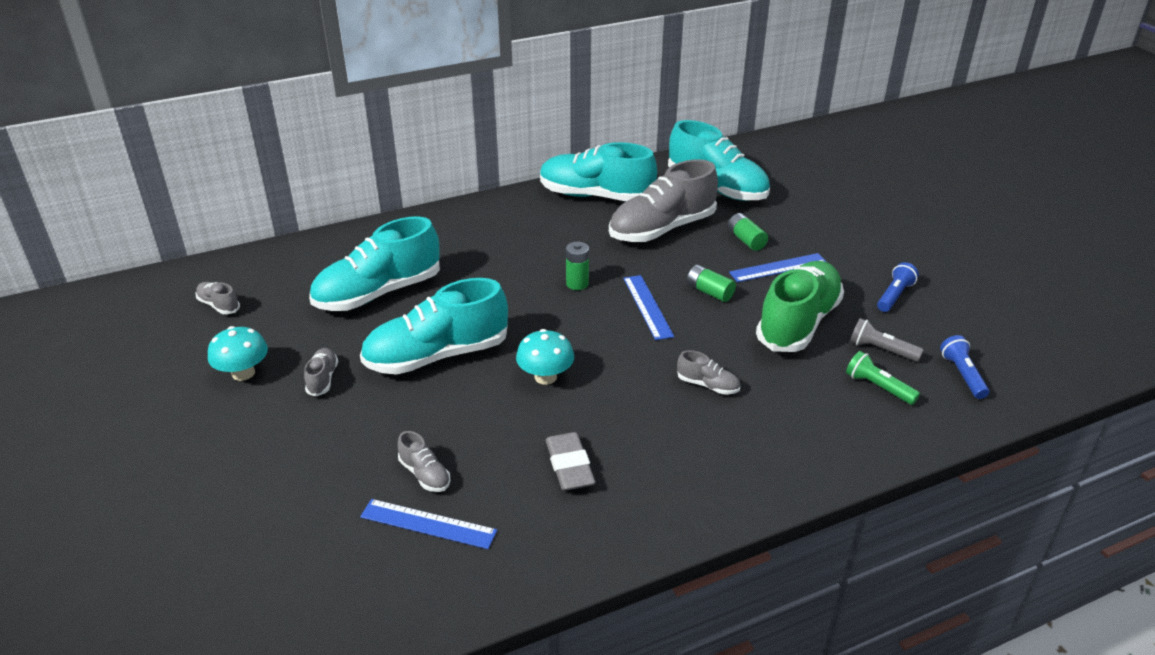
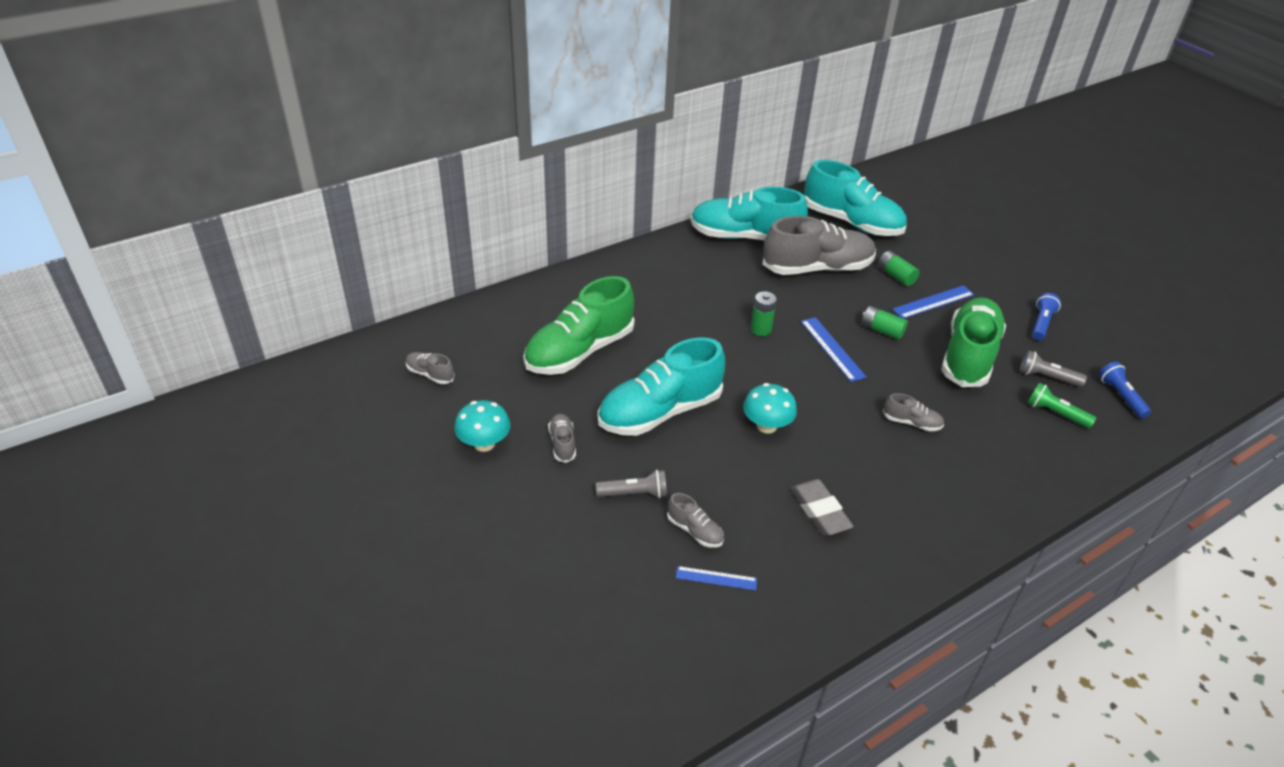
camera: 10 degrees left, 5 degrees up
turquoise shoe [309,216,440,311] -> green shoe [523,276,635,375]
blue ruler [360,499,497,549] -> blue ruler [676,566,757,590], size x0.64
grey shoe [609,159,718,242] -> grey shoe turned 150 degrees counterclockwise [762,216,876,275]
none -> grey flashlight [596,470,667,498]

